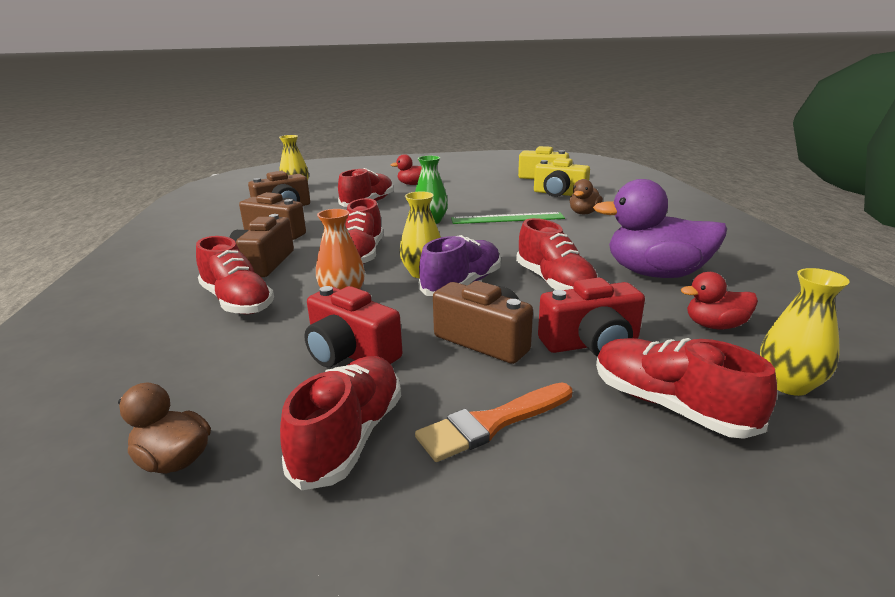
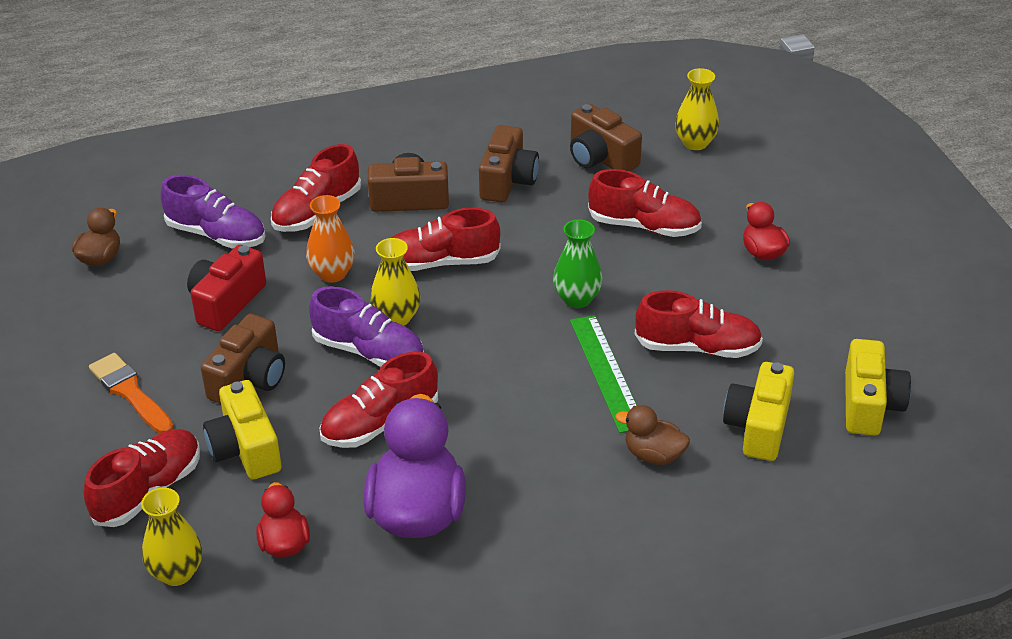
camera: 80 degrees right, 15 degrees up
red shoe [280,356,401,490] -> red shoe moved to [635,290,763,358]
red camera [538,278,645,357] -> yellow camera [203,380,281,480]
none -> purple shoe [161,175,266,248]

